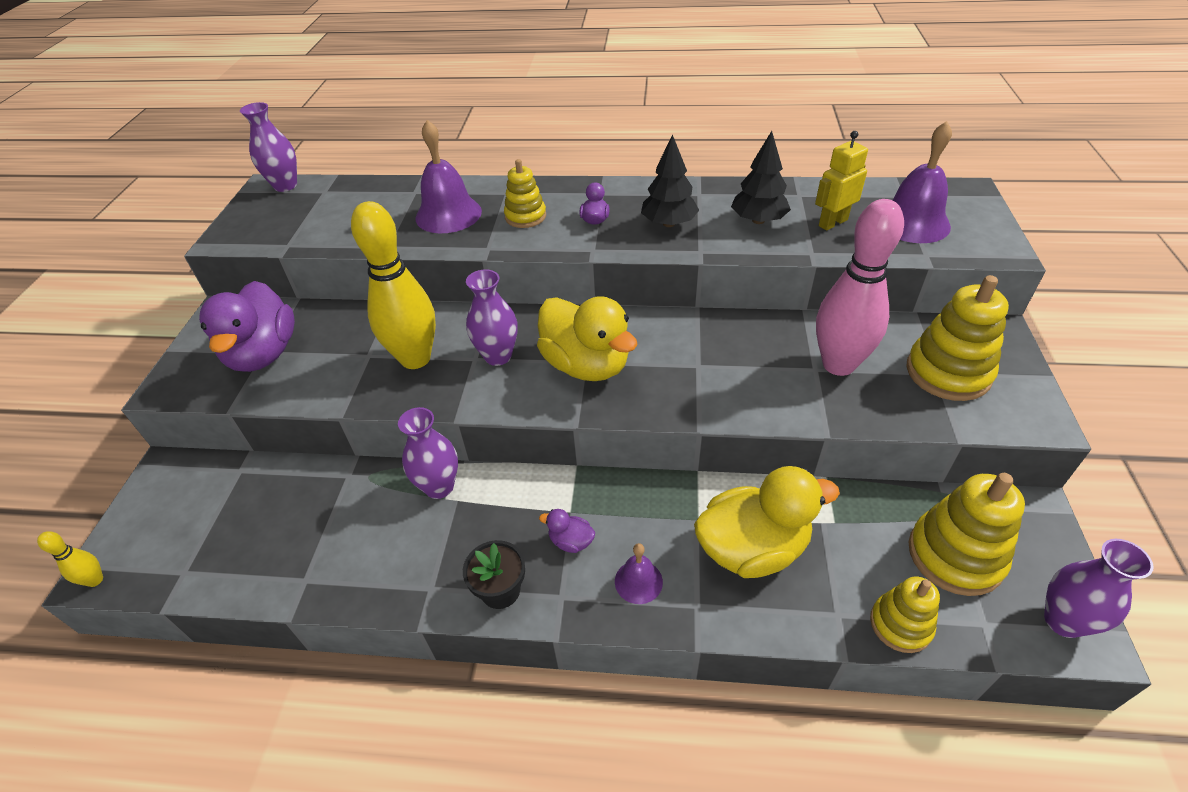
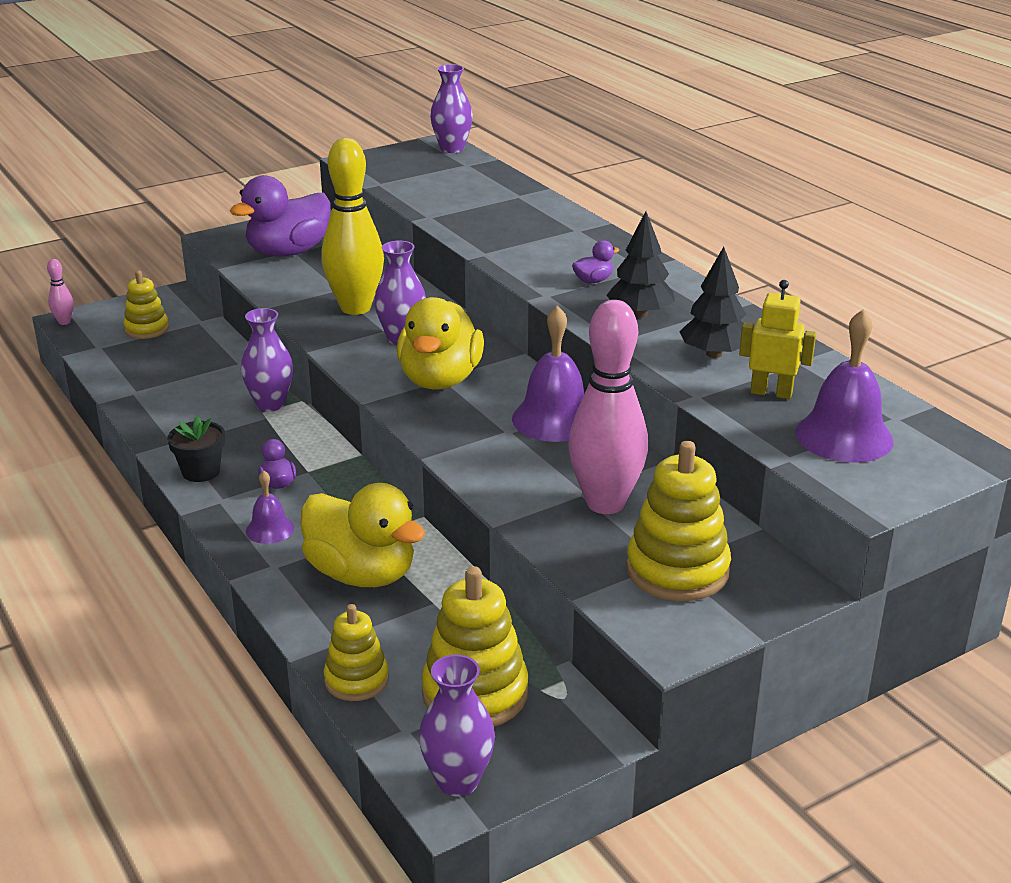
camera: 50 degrees right, 15 degrees down
yellow bowling pin [37,531,103,587] -> pink bowling pin [47,259,74,325]
purple bell [415,120,482,233] -> purple bell moved to [512,305,584,442]
yellow stacking toy [504,159,546,228] -> yellow stacking toy moved to [123,270,169,339]

